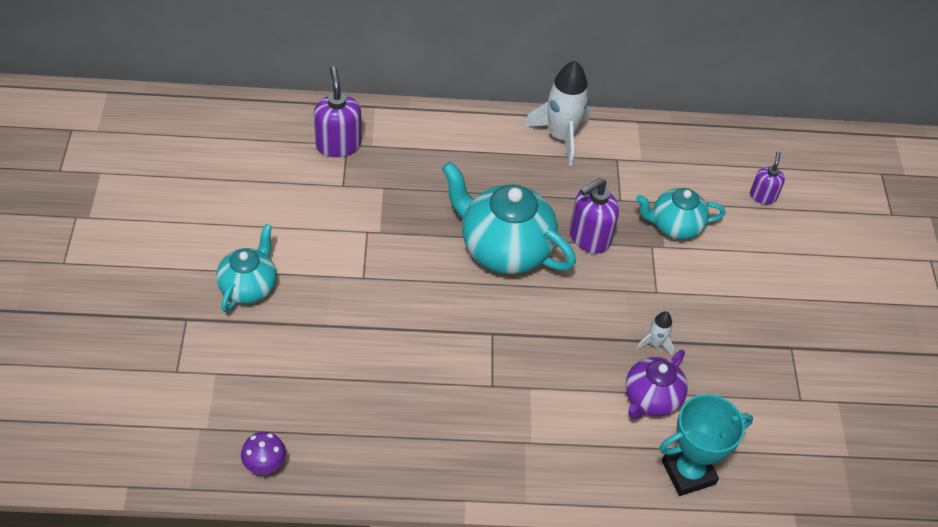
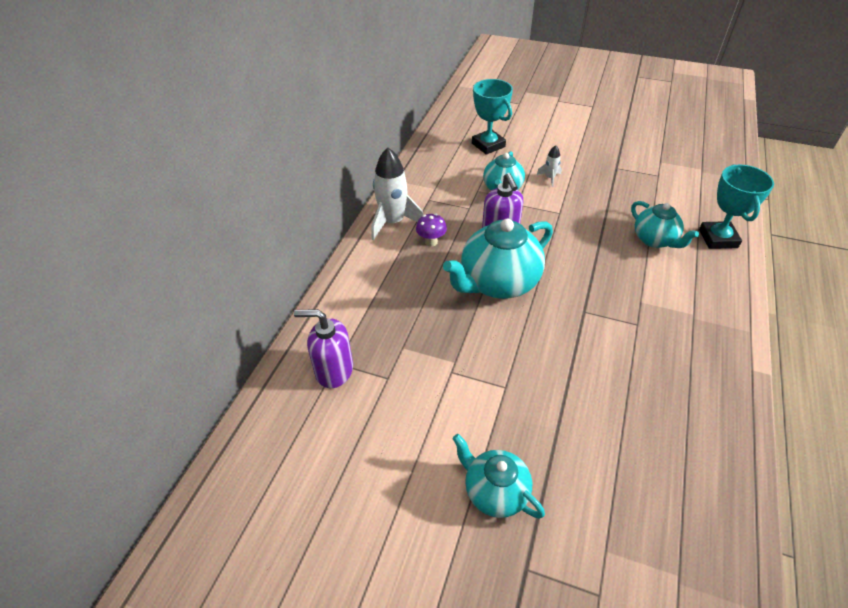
camera: 65 degrees left, 5 degrees down
purple mushroom [241,432,286,474] -> purple mushroom moved to [416,214,447,247]
purple teapot [626,350,688,419] -> turquoise teapot [631,201,699,248]
white rocket [637,311,674,356] -> white rocket moved to [537,145,562,187]
purple soap dispenser [750,151,785,205] -> turquoise trophy [472,79,513,155]

